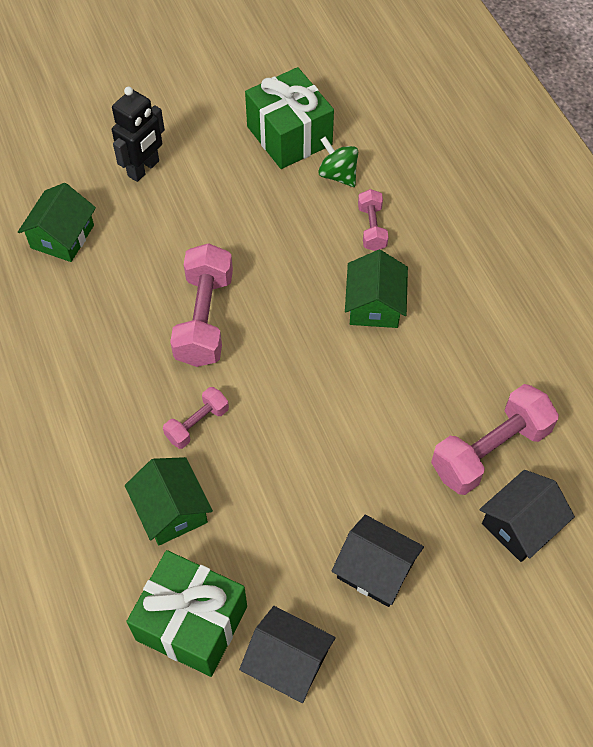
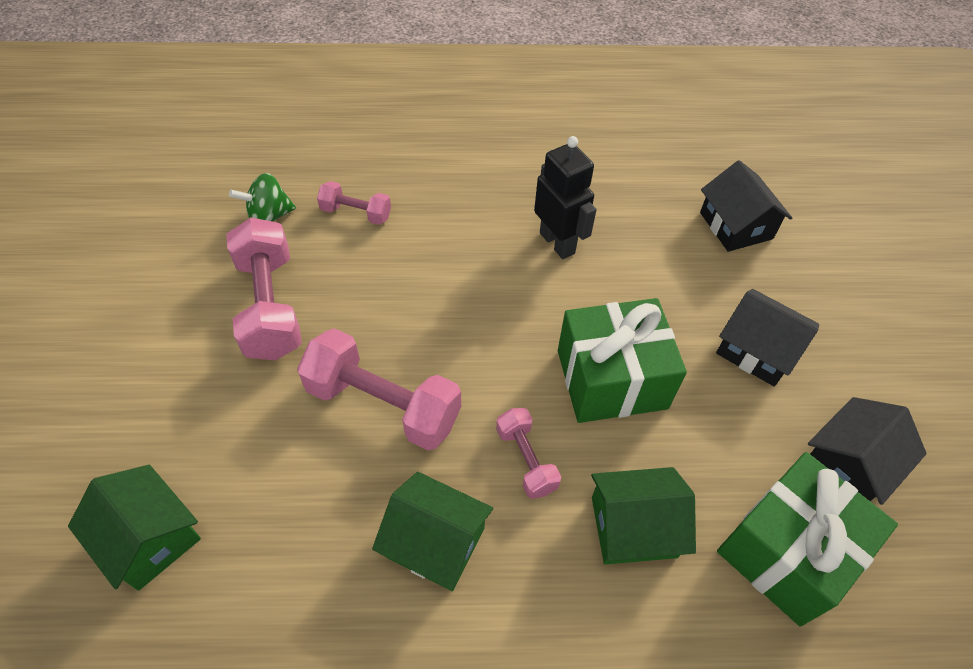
camera: 70 degrees left, 5 degrees down
black robot [112,87,165,182] -> black robot moved to [534,136,596,259]
green gift [245,67,334,169] -> green gift moved to [558,298,687,423]
black house [332,515,424,607] -> black house turned 75 degrees clockwise [716,289,819,387]
green house [345,250,408,328] -> green house moved to [372,472,493,591]
pink dumbbell [431,384,559,495] -> pink dumbbell moved to [226,217,302,360]

